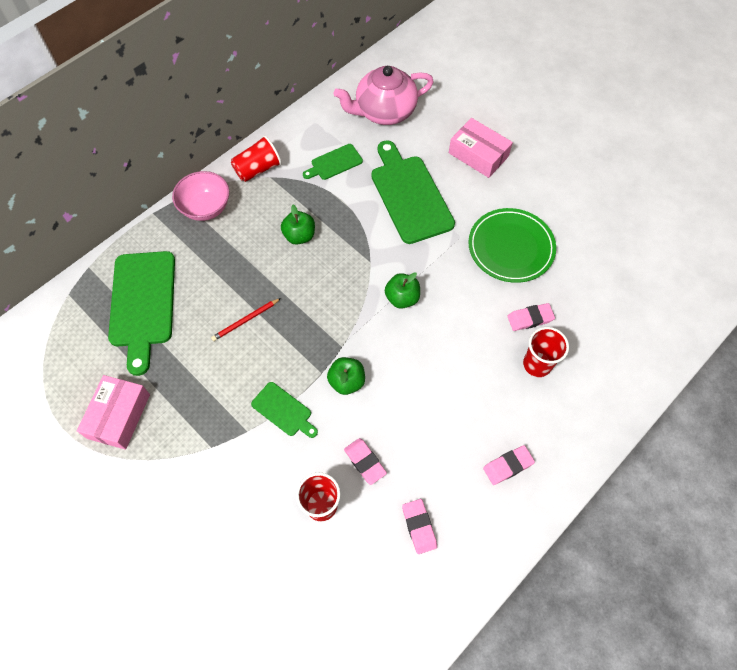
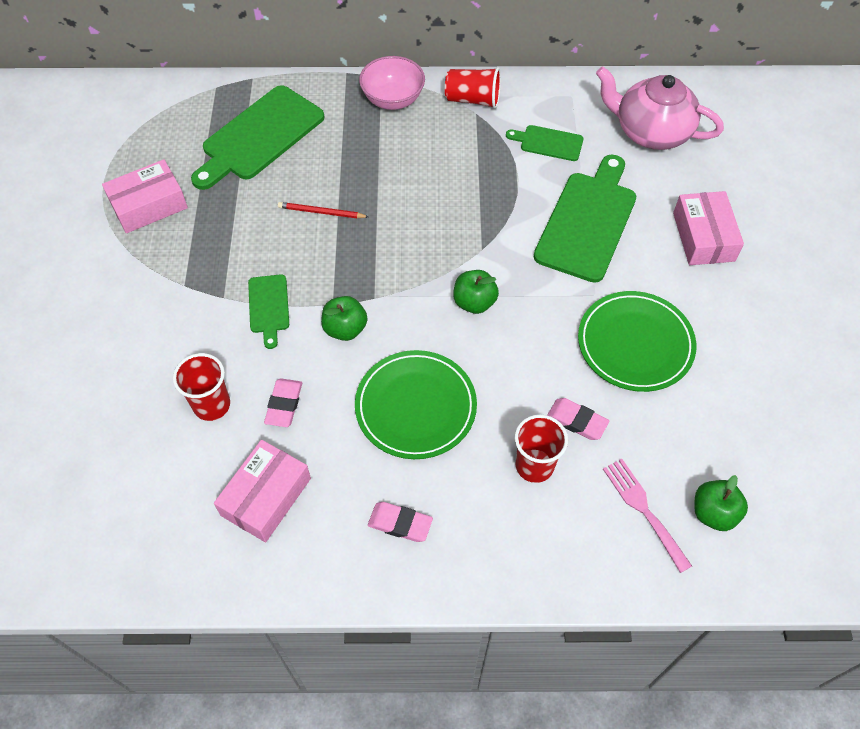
camera: 45 degrees right, 5 degrees down
green apple [281,205,315,245] -> green apple moved to [694,475,748,531]
pink eraser [402,499,437,554] -> pink box [214,440,311,542]
none -> green plate [355,350,477,459]
none -> pink fork [603,459,692,573]

